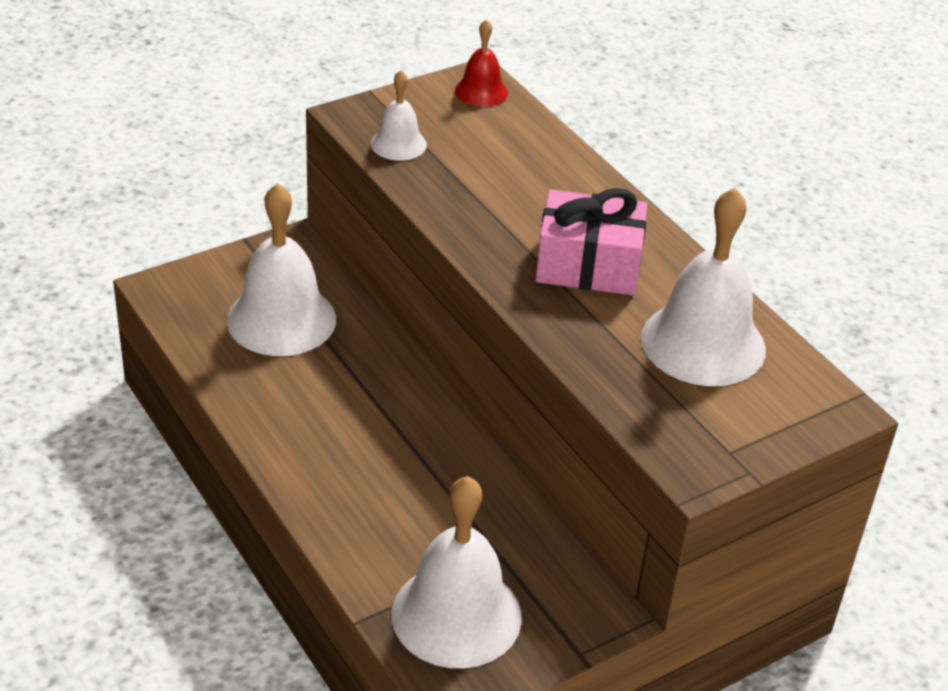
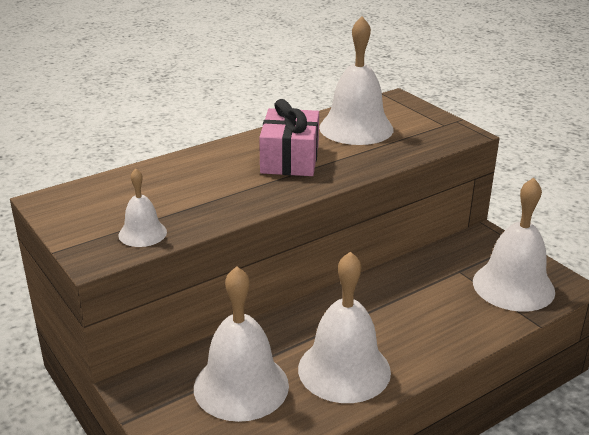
camera: 90 degrees left, 10 degrees down
red bell [455,19,508,107] -> none
none -> white bell [298,251,391,403]

